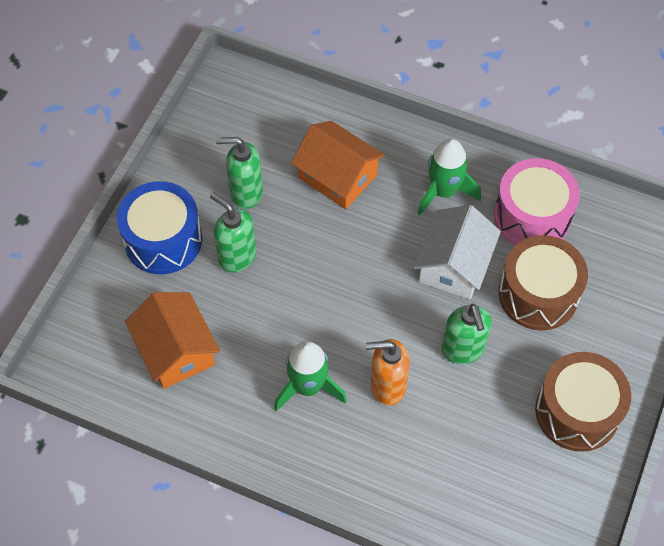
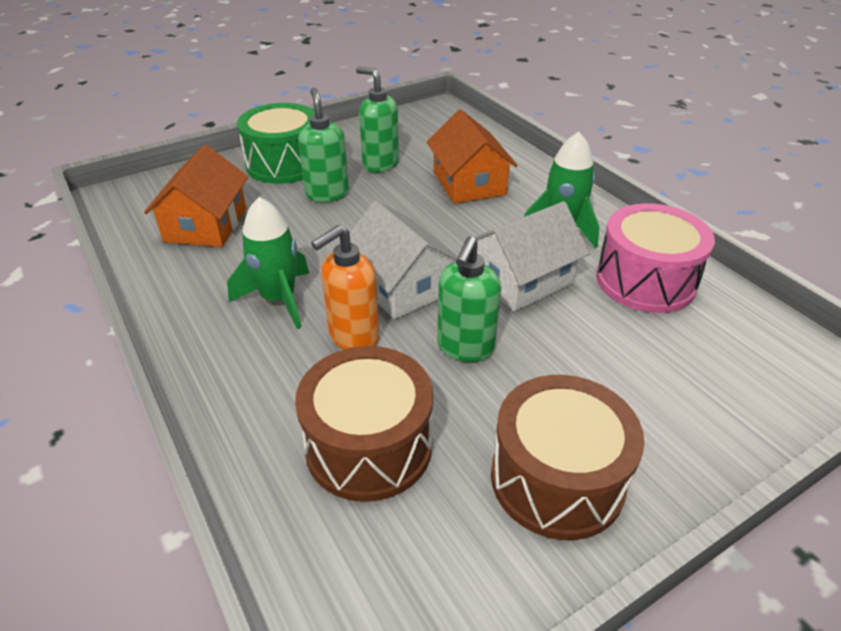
camera: 35 degrees right, 20 degrees down
blue drum [117,181,202,274] -> green drum [237,103,315,184]
orange soap dispenser [366,339,410,405] -> orange soap dispenser turned 75 degrees counterclockwise [311,225,379,350]
brown drum [499,235,588,331] -> brown drum moved to [295,346,433,502]
none -> white house [350,201,458,319]

